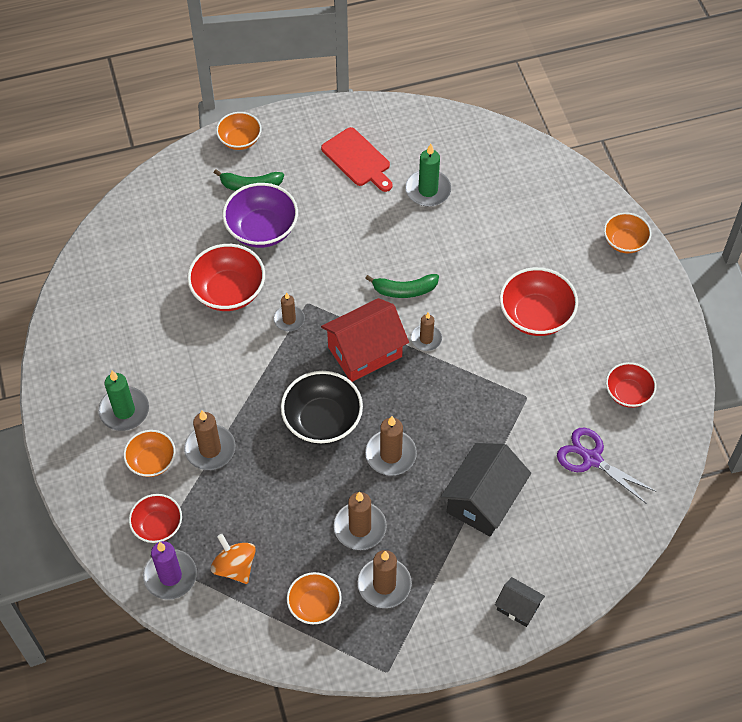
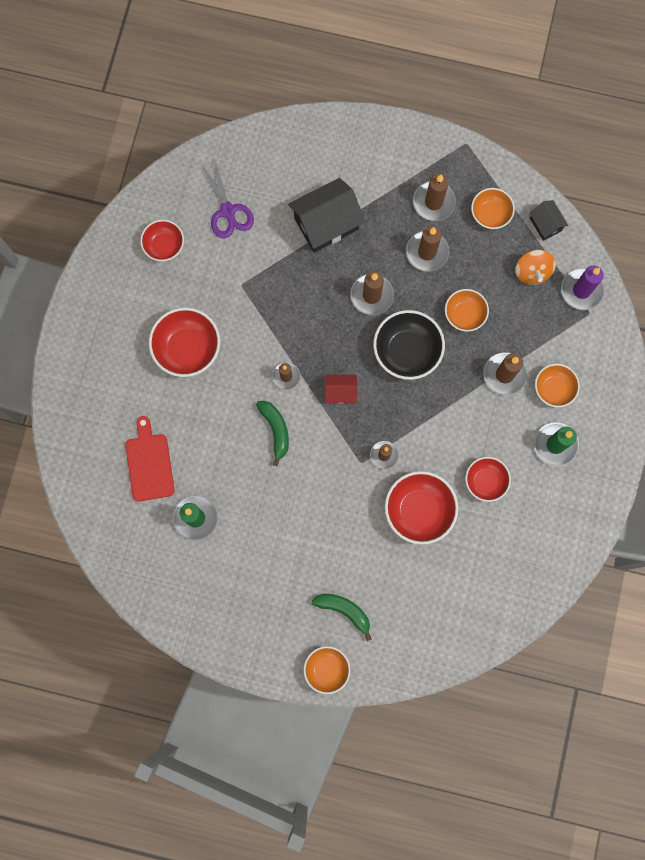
camera: 150 degrees left, 20 degrees up
red bowl [129,494,182,543] -> red bowl moved to [465,457,511,502]
purple bowl [222,183,298,248] -> none
red cutting board [321,127,392,192] -> red cutting board moved to [125,416,175,501]
red house [321,298,409,382] -> red house [325,375,357,404], size x0.52
green banana [365,274,439,298] -> green banana turned 45 degrees clockwise [256,401,289,466]
black house [495,577,545,627] -> black house moved to [529,200,568,241]
orange bowl [604,212,651,253] -> orange bowl moved to [445,289,489,332]

